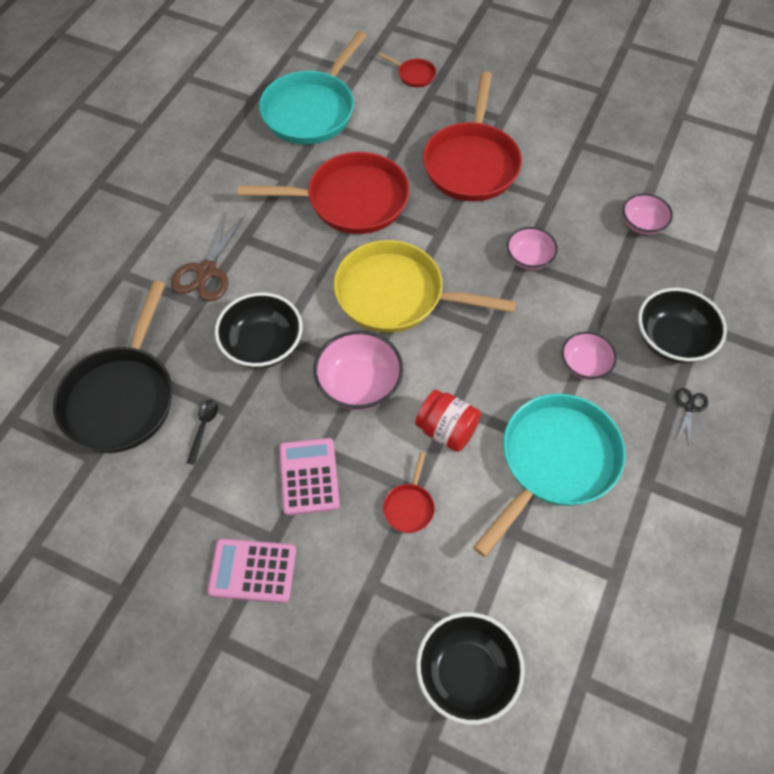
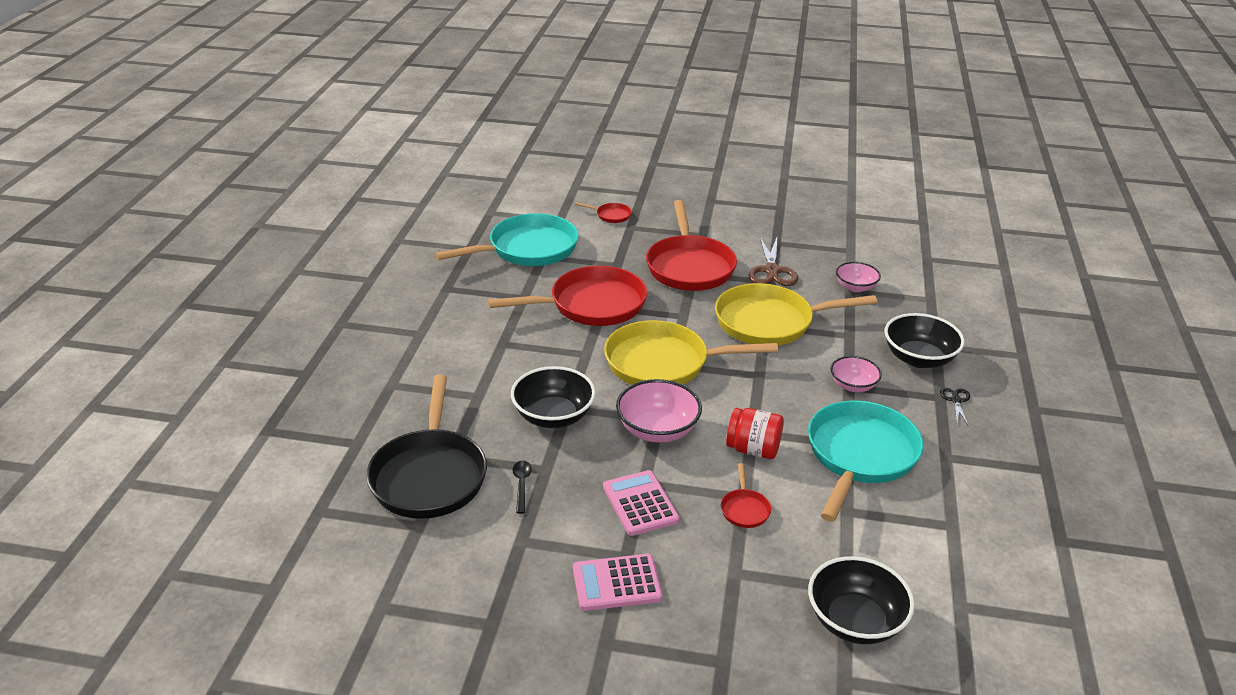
camera: 15 degrees left, 25 degrees down
brown scissors [171,212,245,301] -> brown scissors moved to [748,237,798,286]
turquoise pan [259,31,367,144] -> turquoise pan turned 135 degrees counterclockwise [435,213,579,266]
pink bowl [507,227,558,270] -> yellow pan [715,283,878,345]

